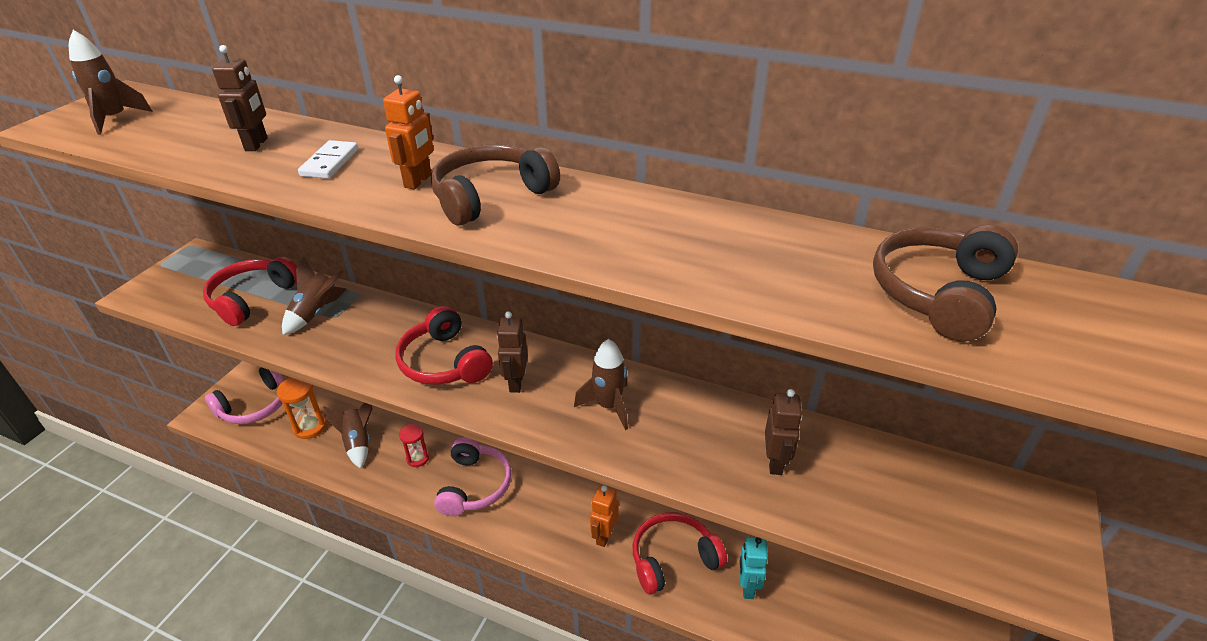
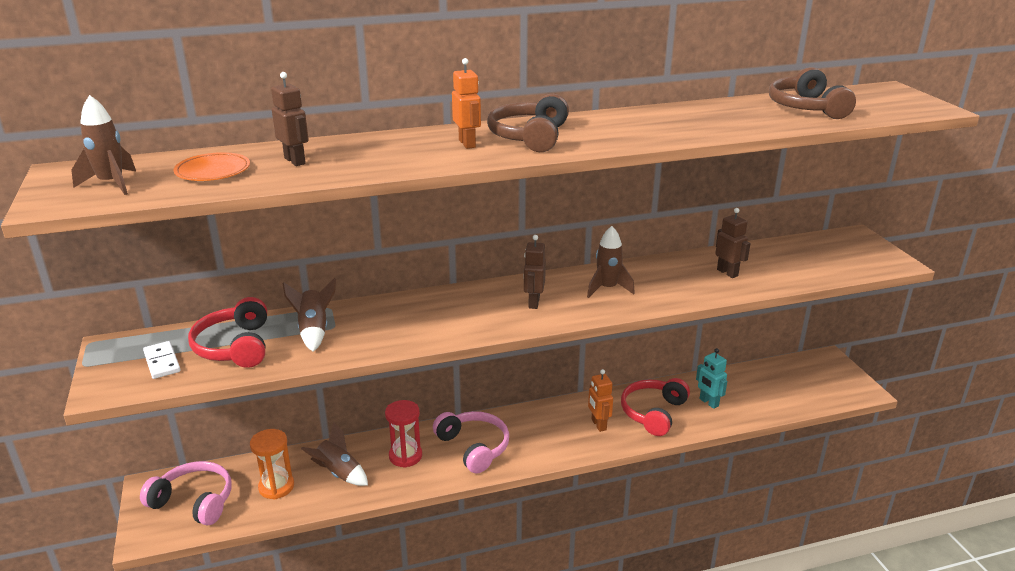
camera: 40 degrees left, 10 degrees down
pink headphones [205,367,284,424] -> pink headphones turned 75 degrees counterclockwise [140,461,232,526]
white domino [298,140,358,179] -> white domino moved to [143,341,181,379]
red headphones [395,306,493,385] -> none
red hourglass [399,424,429,467] -> red hourglass [385,400,422,468], size x1.50
brown robot [497,311,528,393] -> brown robot turned 45 degrees clockwise [524,235,546,309]
none -> orange plate [174,152,250,181]

